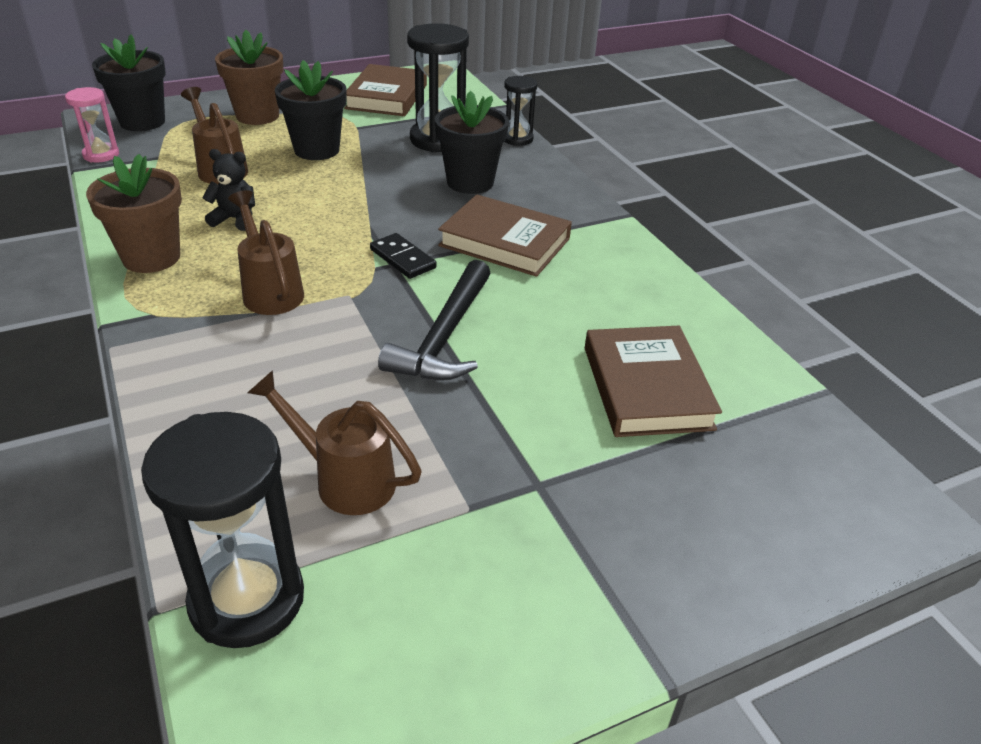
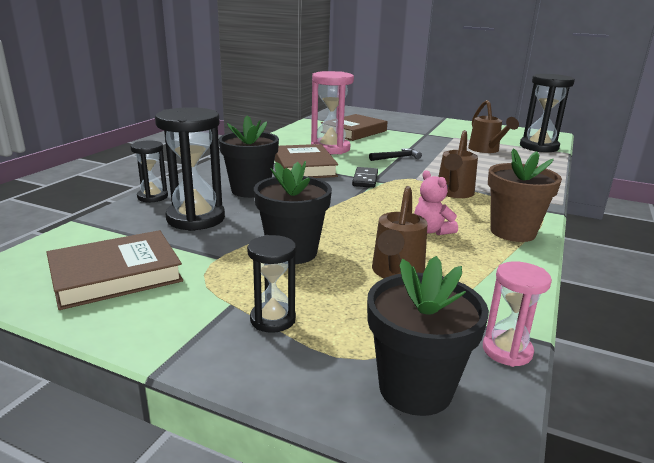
camera: 130 degrees left, 15 degrees down
black teddy bear [202,149,255,231] -> pink teddy bear [414,170,458,235]
brown flower pot [215,30,284,125] -> black hourglass [247,235,296,333]
black hammer [378,260,490,381] -> black hammer [369,148,422,161], size x0.55
none -> pink hourglass [311,71,354,154]

